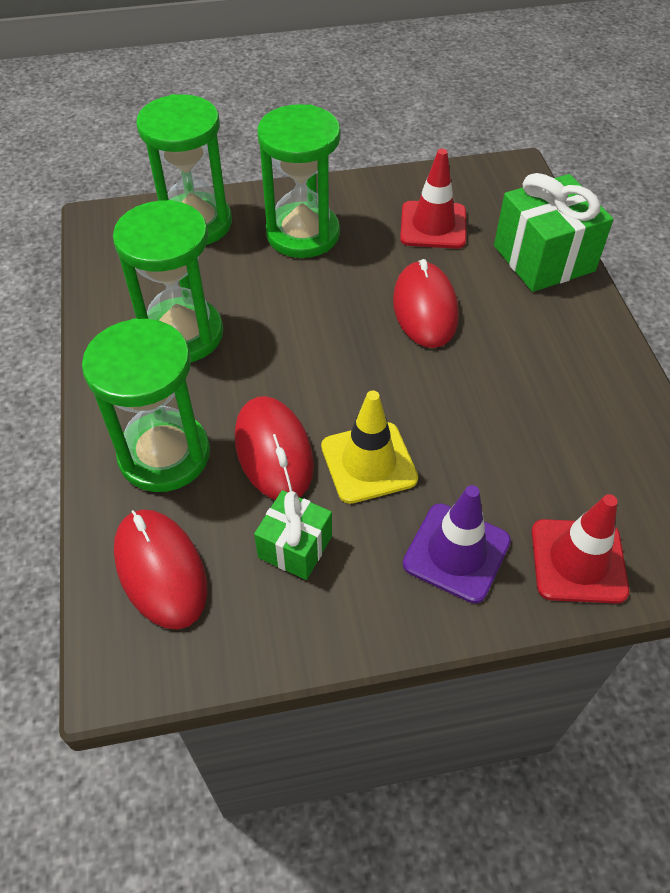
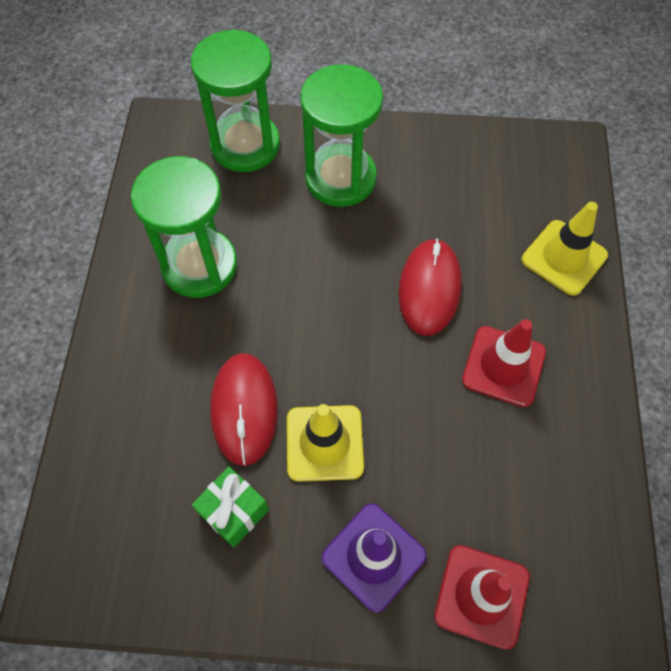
camera: 15 degrees right, 10 degrees up
green hourglass [82,318,210,492] -> none
red mouse [114,509,207,629] -> none
red traffic cone [400,149,466,249] -> red traffic cone moved to [462,319,546,407]
green gift [494,173,613,292] -> yellow traffic cone [522,202,608,296]

